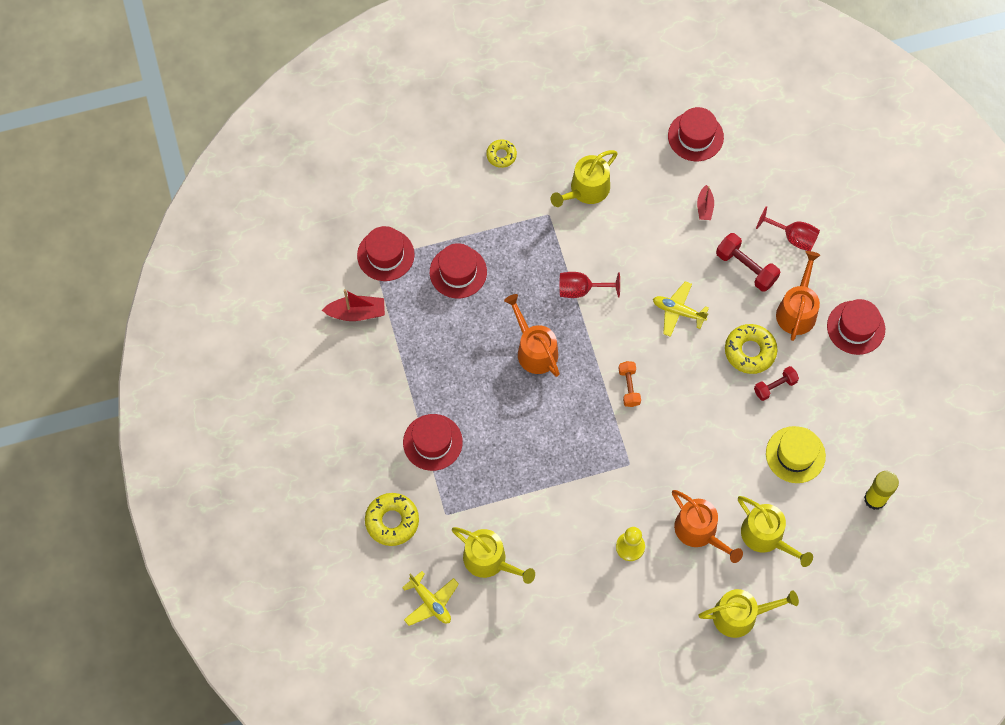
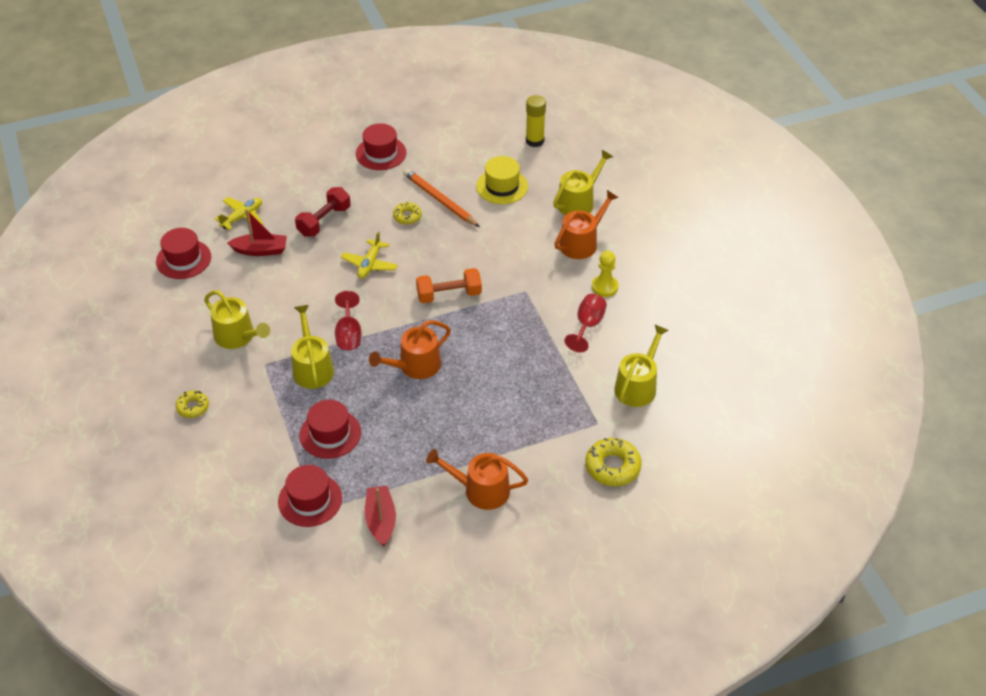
camera: 95 degrees left, 20 degrees down
yellow plane [402,571,459,626] -> yellow plane moved to [215,197,263,230]
red hat [403,414,463,471] -> none
orange dumbbell [618,361,641,407] -> orange dumbbell [416,268,482,303], size x1.52
red boat [697,185,714,220] -> red boat [227,209,287,256], size x1.57
yellow watering can [698,589,799,638] -> yellow watering can moved to [291,305,334,389]
yellow donut [725,324,777,374] -> yellow donut [393,202,422,225], size x0.61
red dumbbell [754,366,799,401] -> orange pencil [403,169,480,227]
red goblet [756,206,820,251] -> red goblet moved to [564,294,607,352]
orange watering can [776,251,820,341] -> orange watering can moved to [426,449,528,510]

